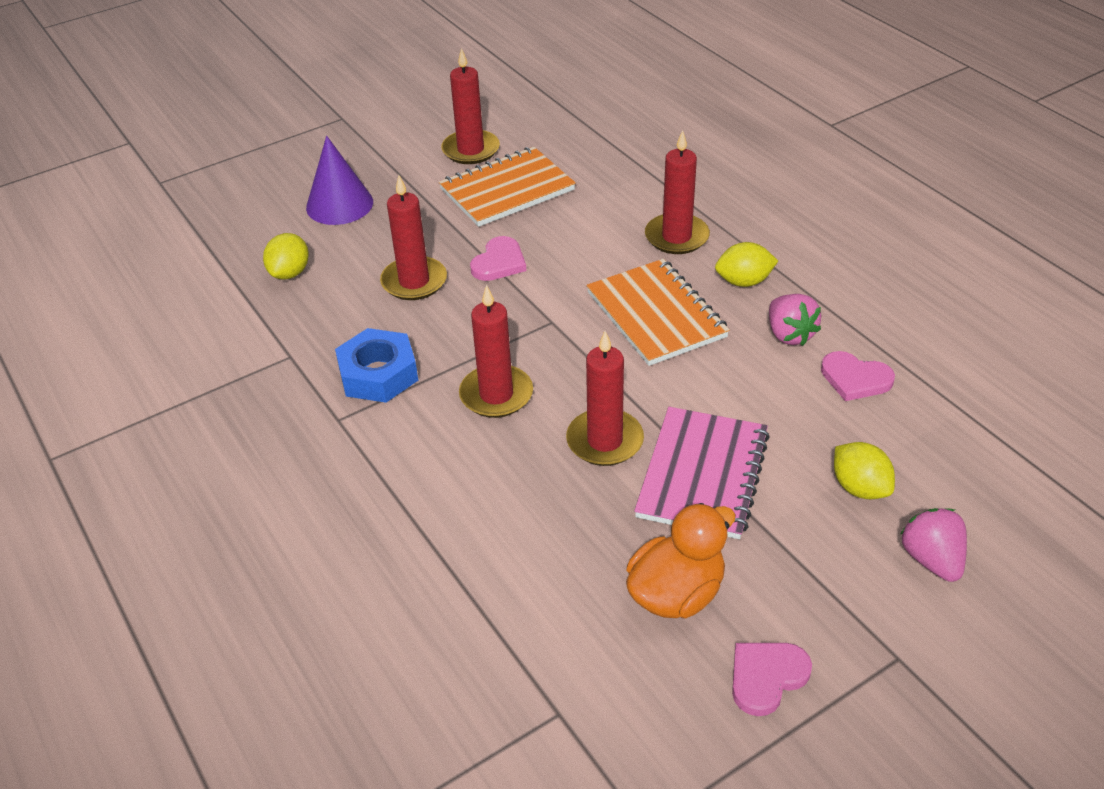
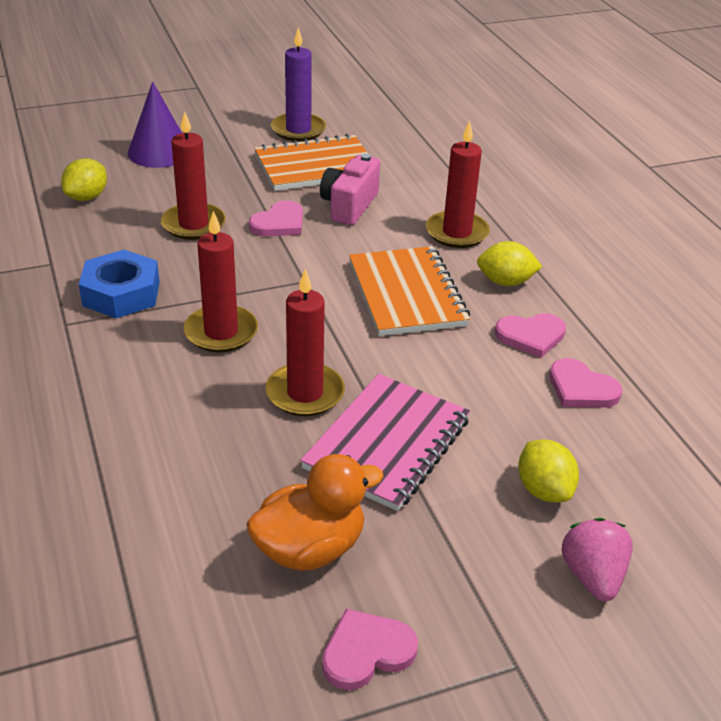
camera: 10 degrees right, 5 degrees down
red candle [441,48,500,164] -> purple candle [271,27,326,141]
pink strawberry [769,294,821,346] -> pink heart [495,313,566,358]
none -> pink camera [320,154,380,225]

